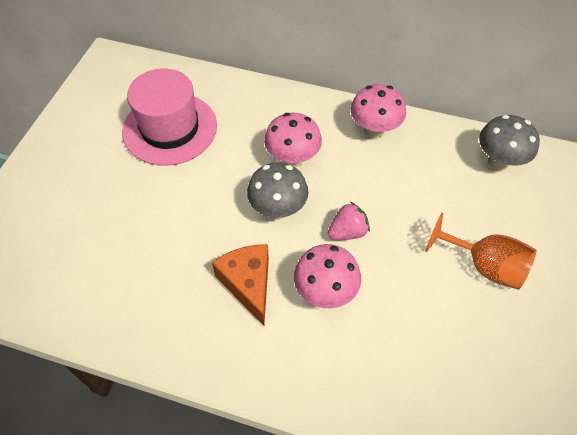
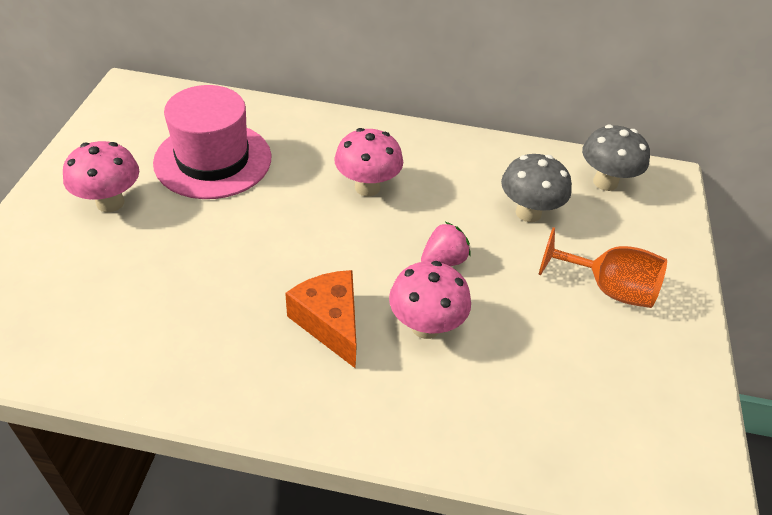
camera: 10 degrees left, 10 degrees down
grey mushroom [247,162,308,219] -> grey mushroom moved to [501,154,572,222]
pink mushroom [351,84,406,138] -> pink mushroom moved to [63,141,139,212]

